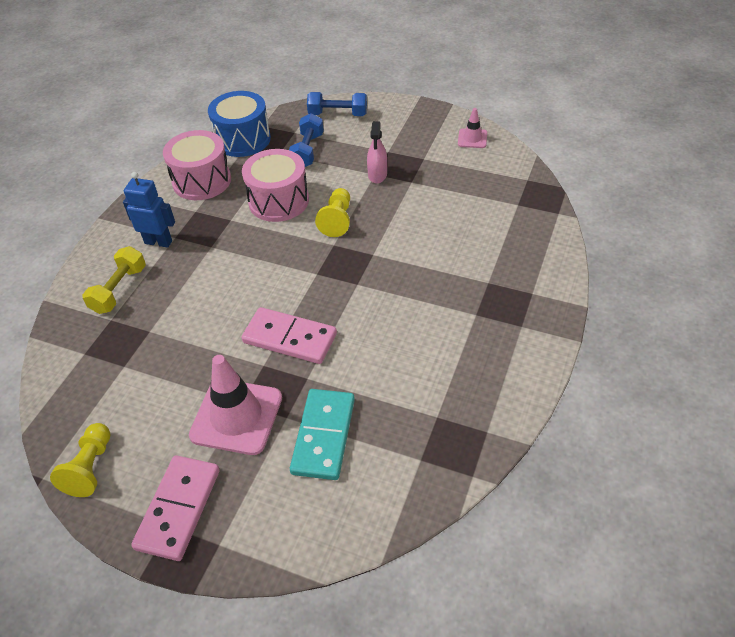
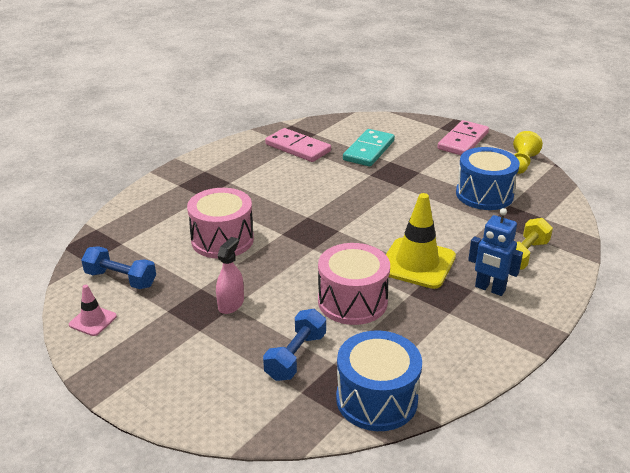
camera: 165 degrees left, 15 degrees down
pink drum [163,130,231,200] -> pink drum moved to [187,188,254,259]
pink traffic cone [189,355,282,455] -> none
pink domino [241,307,337,364] -> pink domino moved to [265,128,331,162]
blue dumbbell [307,92,367,116] -> blue dumbbell moved to [81,246,156,289]
yellow pawn [315,188,350,237] -> none
none -> yellow traffic cone [386,193,456,289]
none -> blue drum [456,147,520,210]

